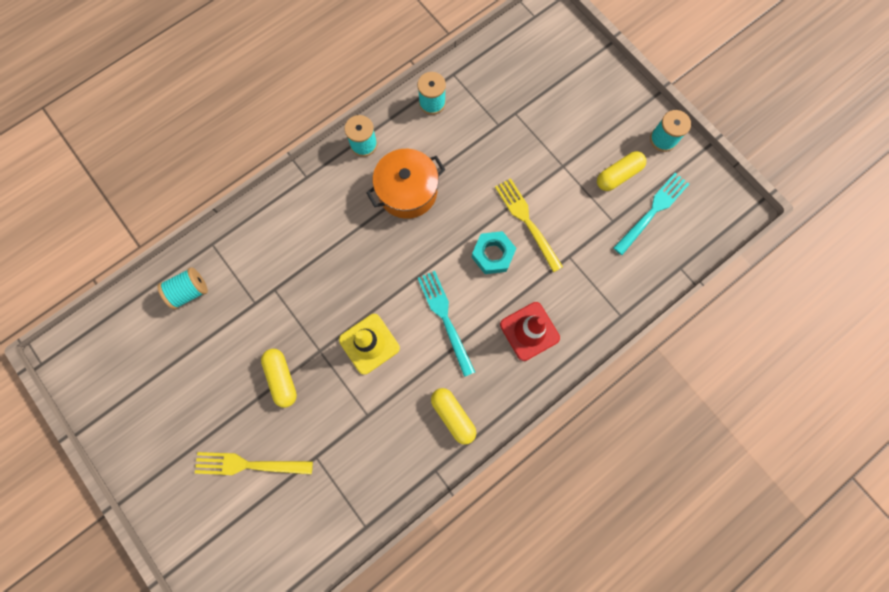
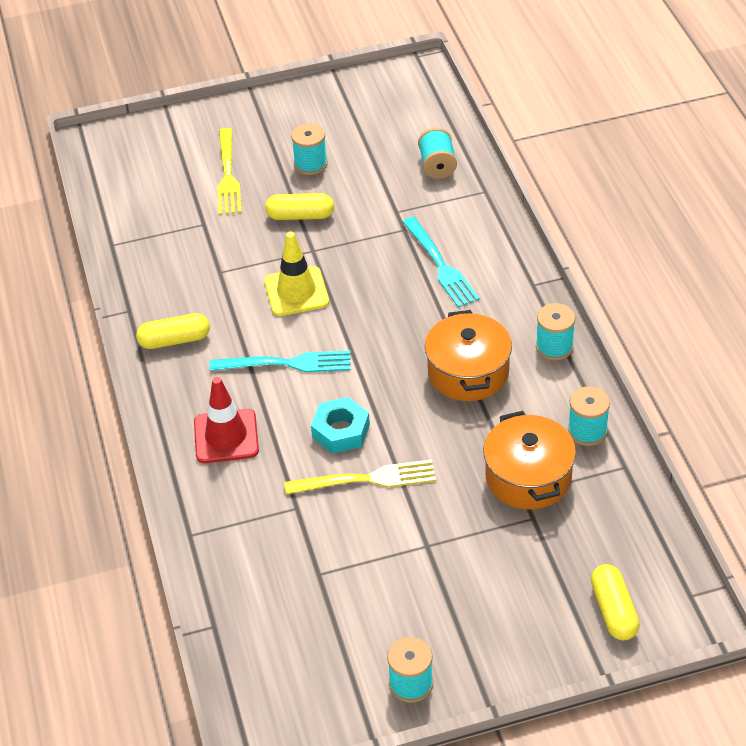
camera: 115 degrees right, 30 degrees down
yellow fork [195,452,313,475] -> yellow fork turned 150 degrees clockwise [217,128,242,215]
yellow capsule [597,151,646,191] -> yellow capsule moved to [591,564,640,640]
turquoise fork [613,173,689,255] -> turquoise fork moved to [402,217,479,308]
none -> turquoise spool [291,123,328,175]
none -> orange pot [483,411,576,509]

